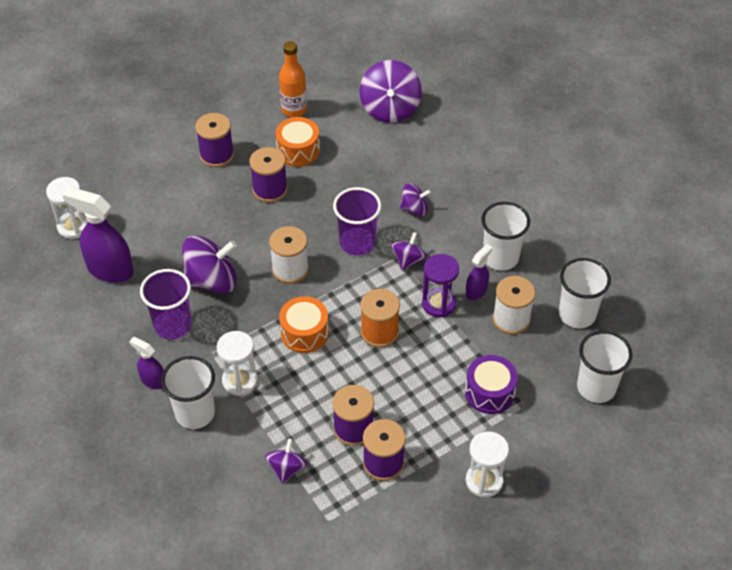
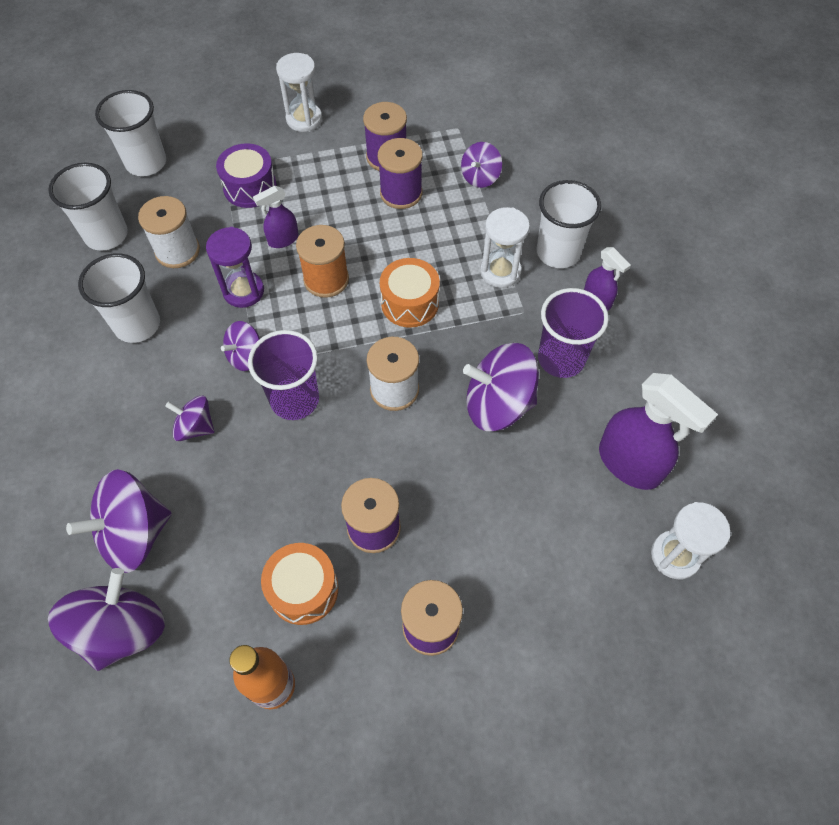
camera: 160 degrees left, 10 degrees up
purple spray bottle [466,244,492,300] -> purple spray bottle moved to [253,186,299,248]
none -> purple spinning top [66,469,172,573]

